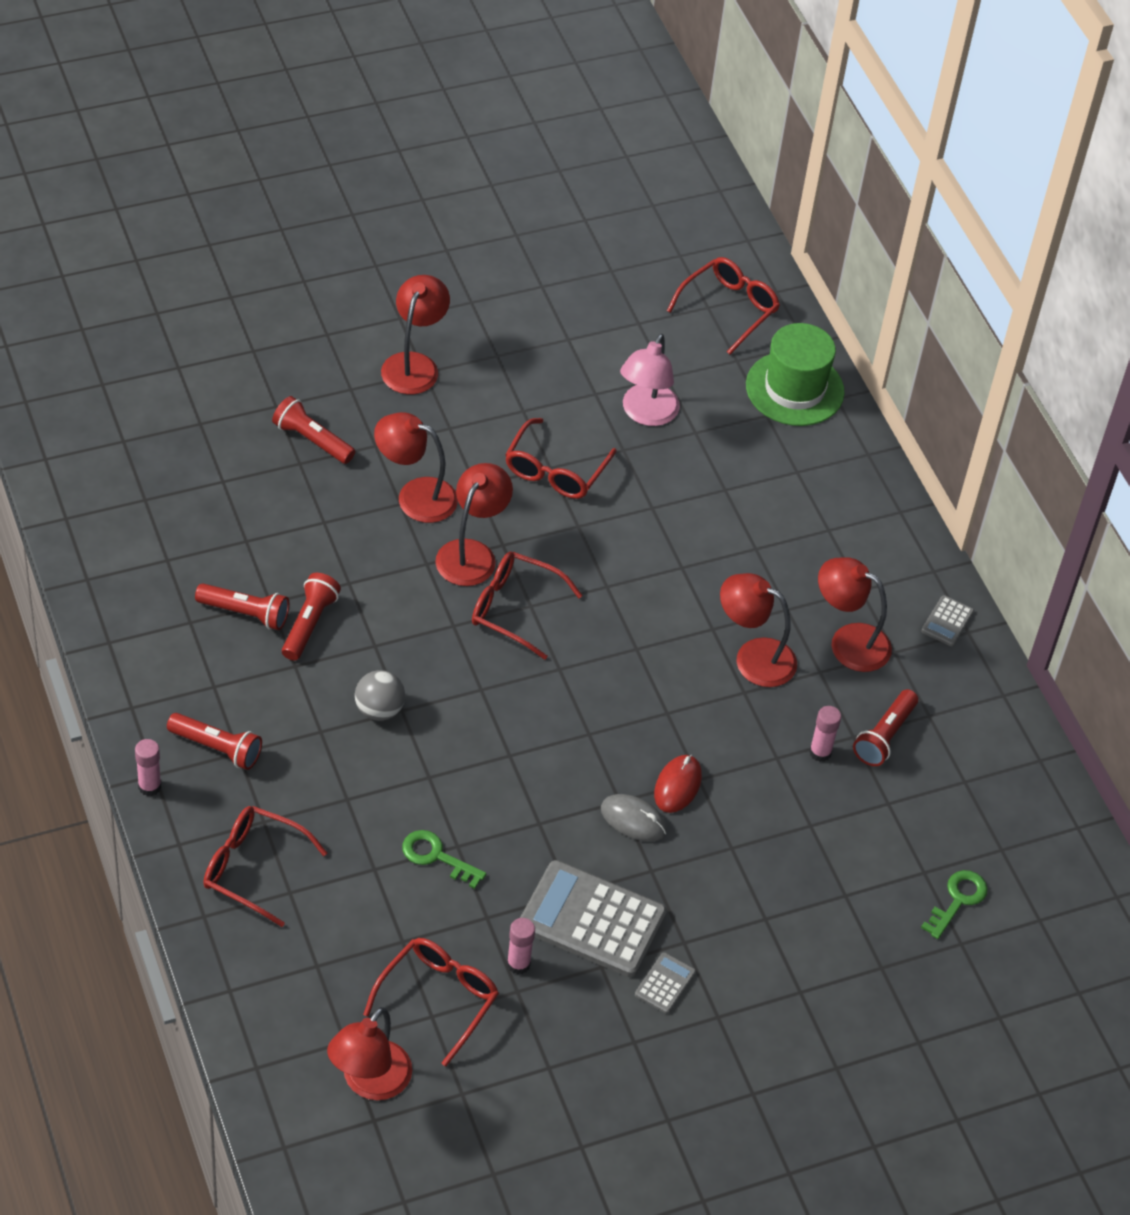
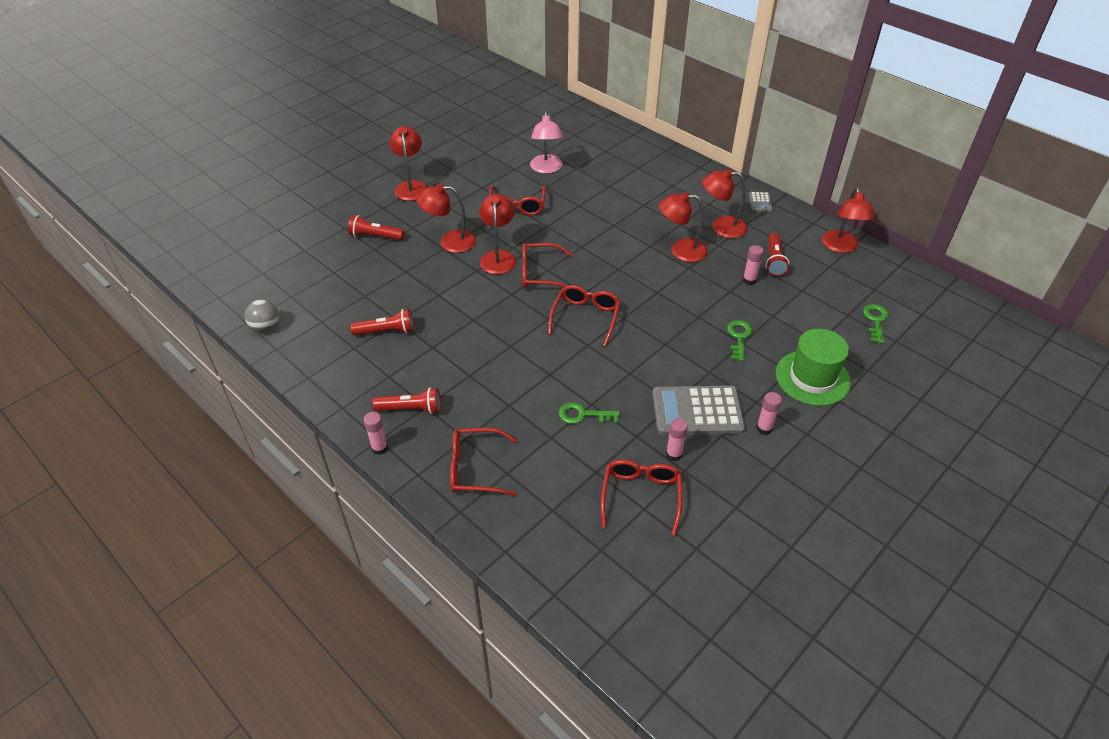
camera: 20 degrees left, 5 degrees down
red flashlight [282,573,341,661] -> none
red lamp [327,1007,412,1100] -> red lamp moved to [822,187,875,253]
grey ball [355,670,405,721] -> grey ball moved to [245,300,279,332]
grey mouse [601,794,667,842] -> none
grey calculator [635,952,696,1014] -> pink glue stick [756,392,782,435]
red mouse [654,755,702,813] -> none
red glasses [667,257,780,354] -> red glasses moved to [548,285,621,346]
green hat [746,323,845,426] -> green hat moved to [776,329,851,406]
none -> green key [727,320,752,361]

